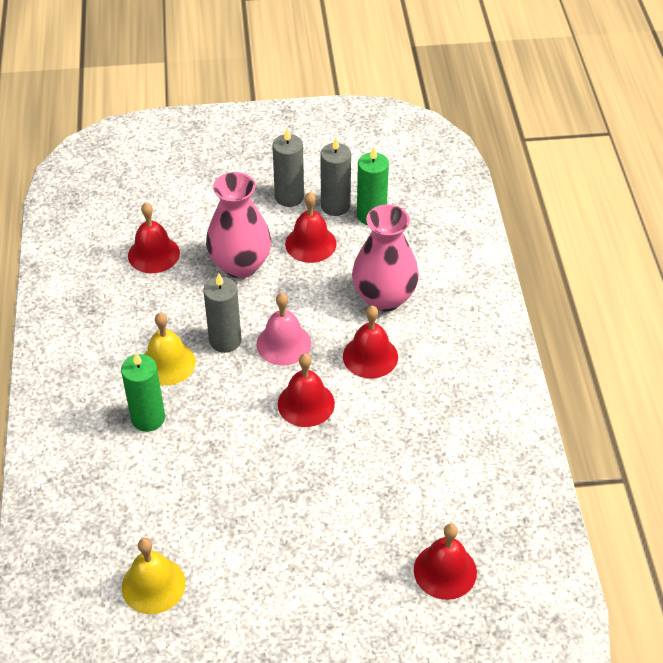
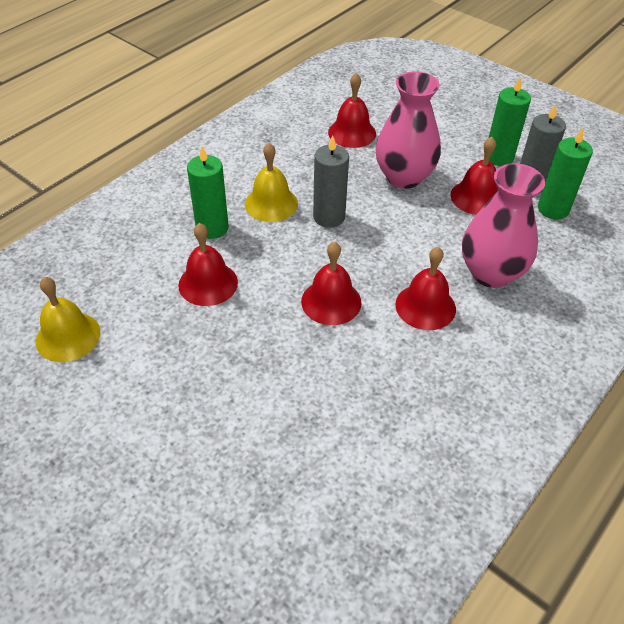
camera: 45 degrees right, 0 degrees up
pink bell [256,293,311,365] -> none
grey candle [272,128,304,207] -> green candle [489,76,531,166]
red bell [414,523,477,600] -> red bell moved to [178,223,238,306]

